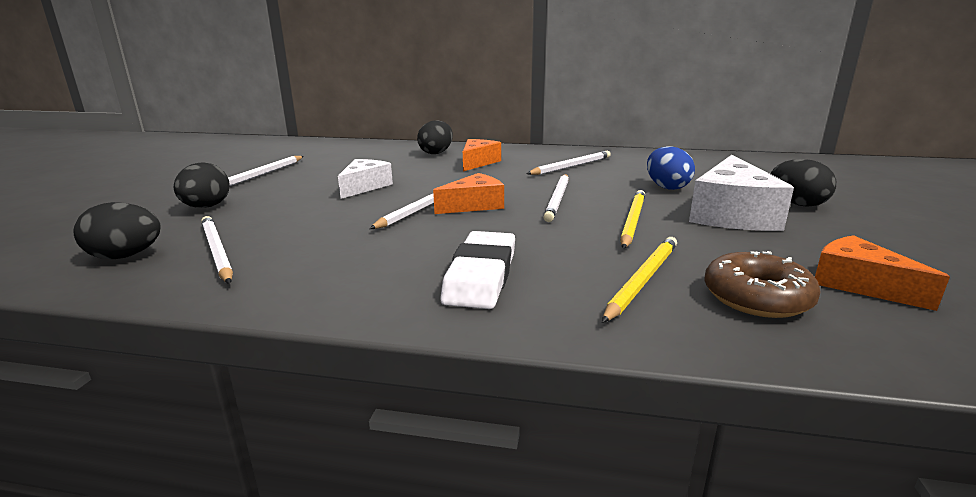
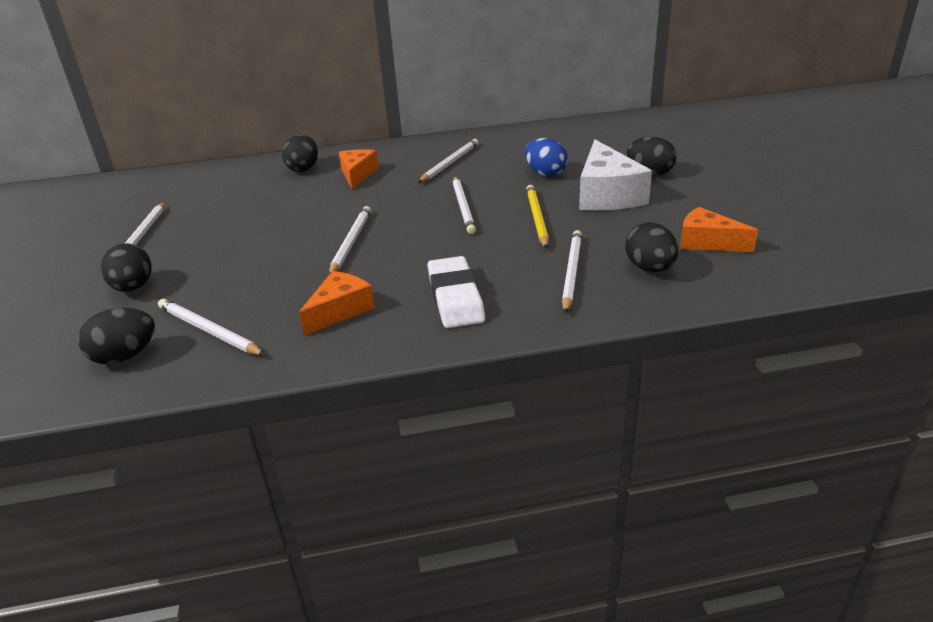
camera: 20 degrees left, 10 degrees up
white cheese [338,159,393,199] -> none
orange cheese [433,173,504,214] -> orange cheese moved to [299,271,375,335]
yellow pencil [602,237,677,323] -> white pencil [562,230,582,314]
brown donut [704,251,821,318] -> black egg [625,222,678,272]

